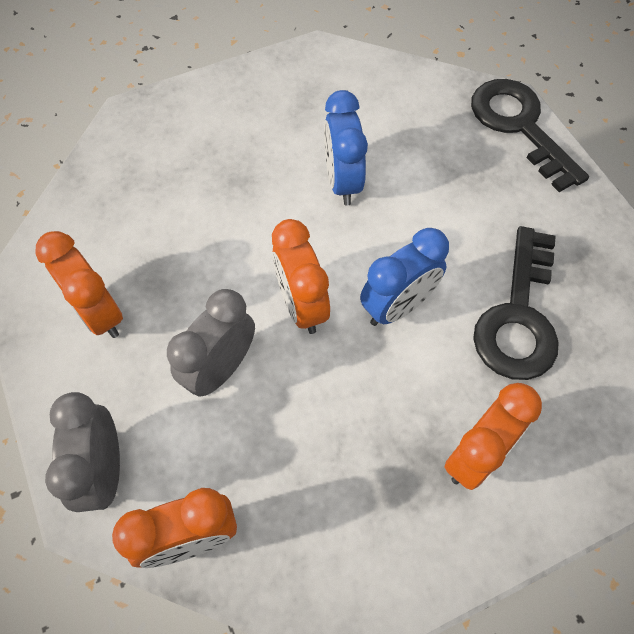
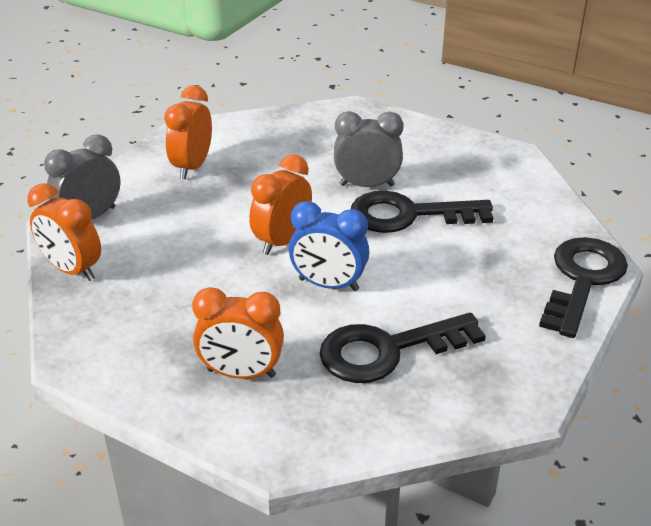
camera: 55 degrees right, 25 degrees down
grey clock [167,289,255,397] -> grey clock moved to [334,111,404,187]
blue clock [324,90,368,206] -> black key [351,191,493,233]

